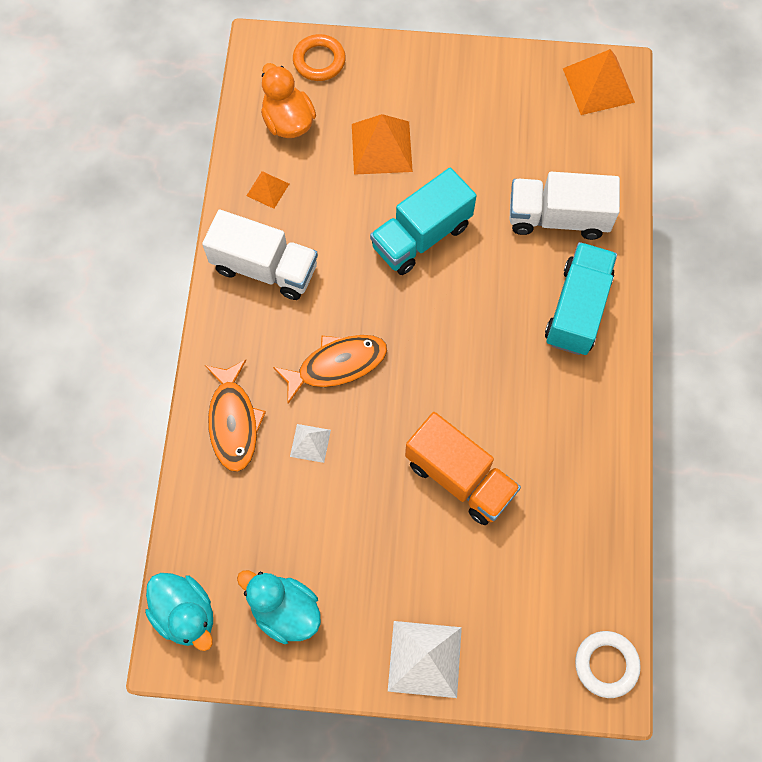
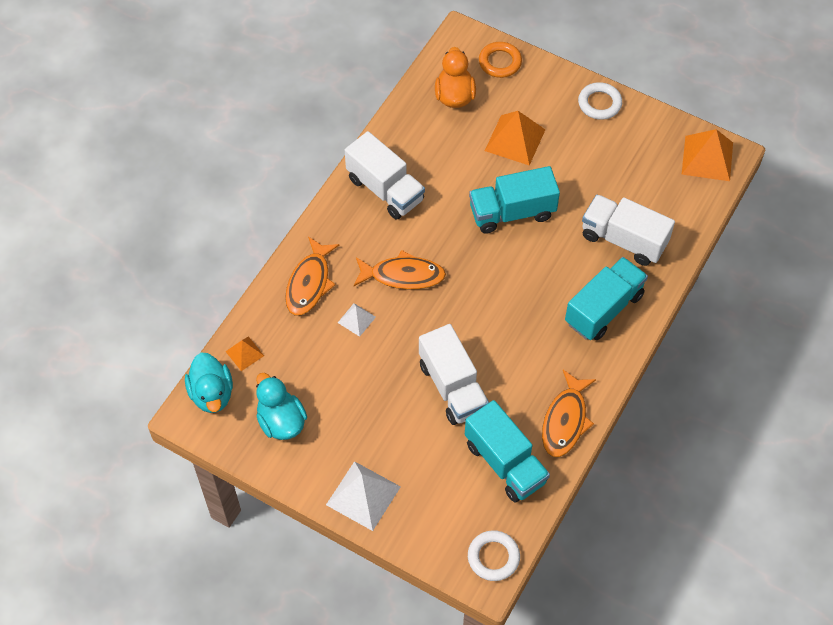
camera: 25 degrees right, 10 degrees down
orange pyramid [247,171,289,209] -> orange pyramid moved to [225,336,264,371]
orange truck [405,412,521,525] -> white truck [419,324,489,425]
none -> turquoise truck [465,400,550,503]
none -> orange fish [542,370,596,457]
none -> white ring [578,82,622,120]

